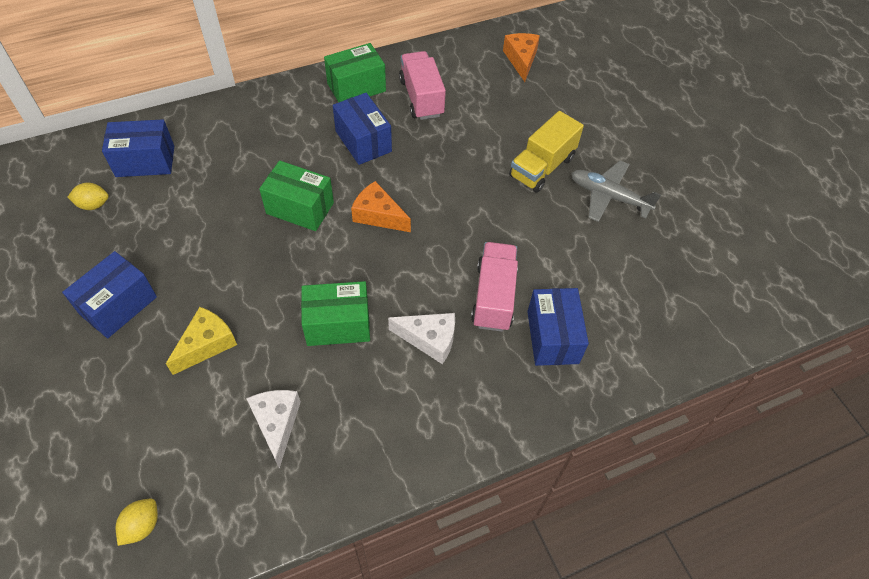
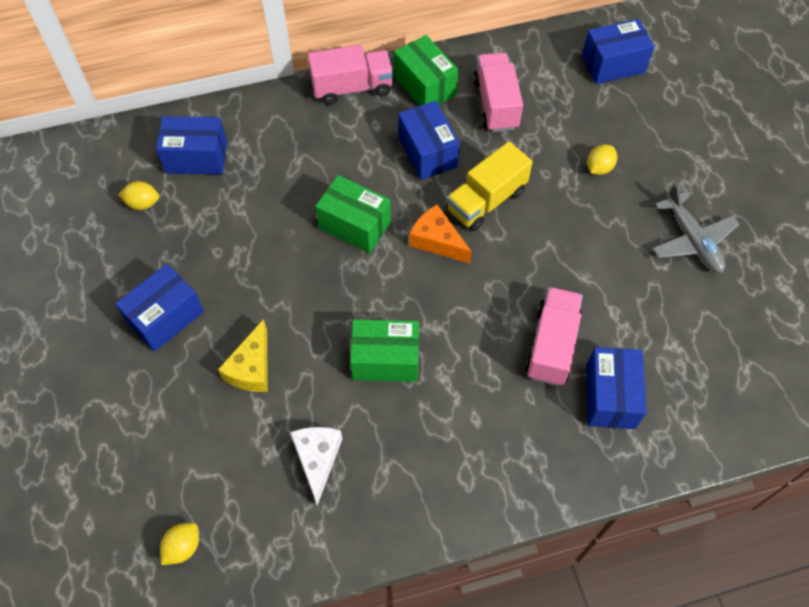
camera: 10 degrees right, 5 degrees up
yellow cheese [166,307,237,375] -> yellow cheese turned 150 degrees clockwise [218,319,268,392]
green box [324,43,386,102] -> green box turned 75 degrees clockwise [394,35,459,106]
white cheese [388,313,455,364] -> none
orange cheese [503,33,540,82] -> blue box [582,19,655,84]
yellow truck [509,111,584,193] -> yellow truck moved to [446,142,533,231]
grey plane [571,160,661,222] -> grey plane turned 150 degrees counterclockwise [652,183,740,273]
none -> pink truck [308,45,393,105]
none -> yellow lemon [587,145,617,175]

